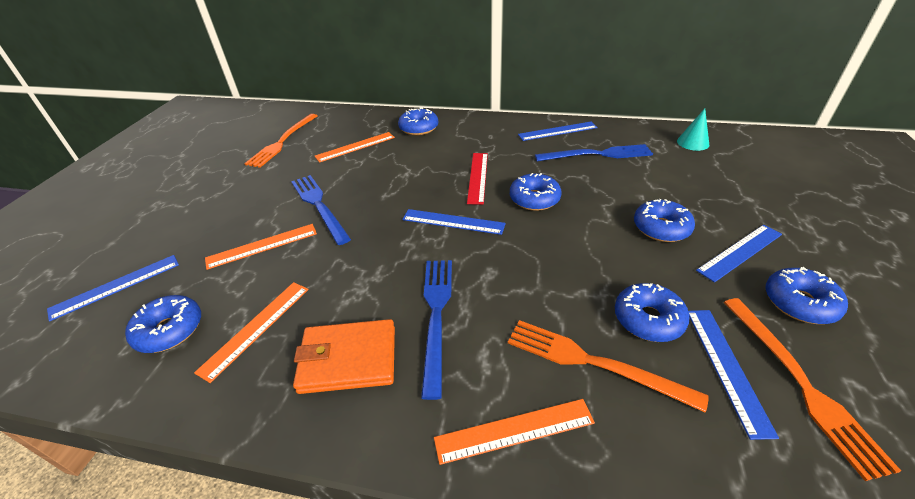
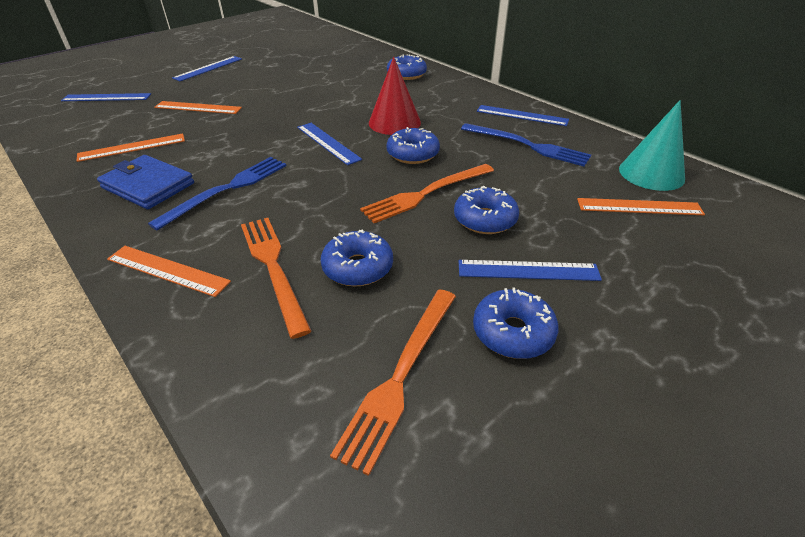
camera: 35 degrees right, 0 degrees up
blue donut [125,295,201,353] -> none
orange fork [244,114,317,168] -> orange fork moved to [360,164,494,223]
blue fork [291,175,351,245] -> none
orange wallet [293,319,395,394] -> blue wallet [97,155,194,209]
orange ruler [315,132,395,163] -> orange ruler moved to [577,198,705,215]
red ruler [467,153,488,205] -> red cone [369,57,421,135]
turquoise cone [677,108,709,151] -> turquoise cone [619,100,685,191], size x1.61
blue ruler [688,310,779,440] -> blue ruler moved to [172,56,242,81]

